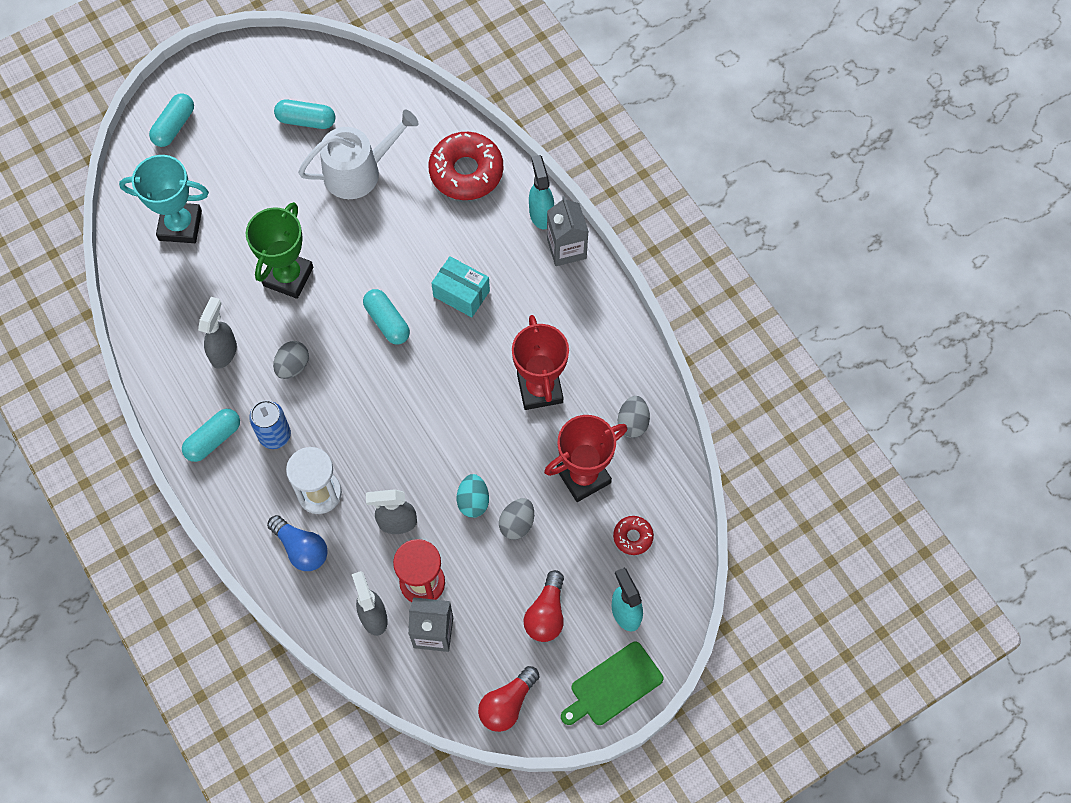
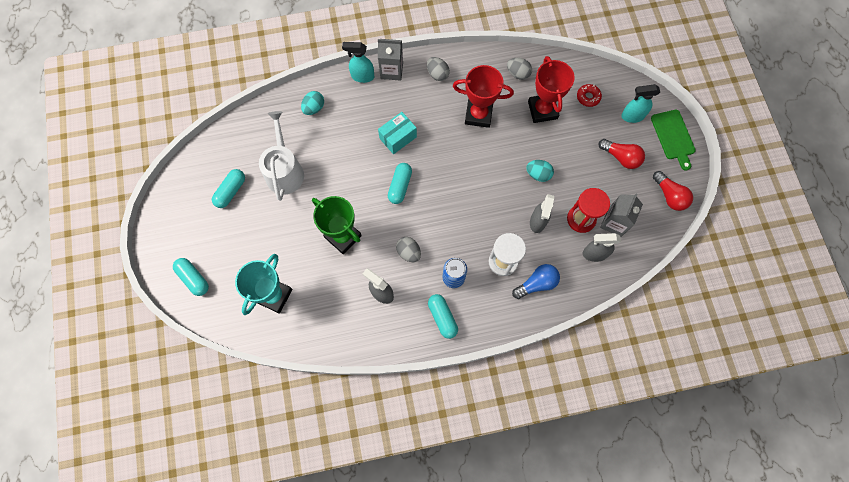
camera: 70 degrees left, 5 degrees up
turquoise capsule [363,289,410,345] -> turquoise capsule turned 60 degrees counterclockwise [388,163,412,204]
red donut [428,132,503,200] -> turquoise egg [301,91,324,115]
grey egg [499,498,534,540] -> grey egg moved to [427,57,450,81]

